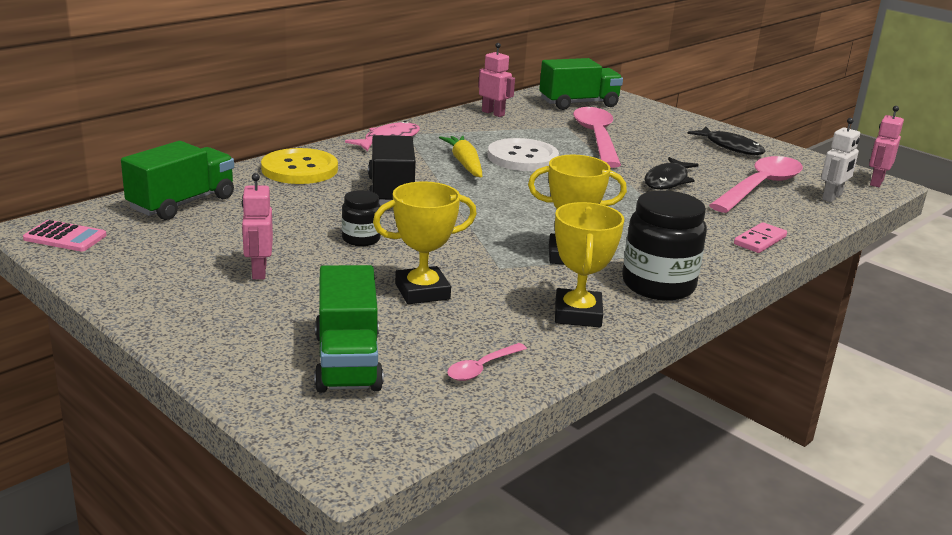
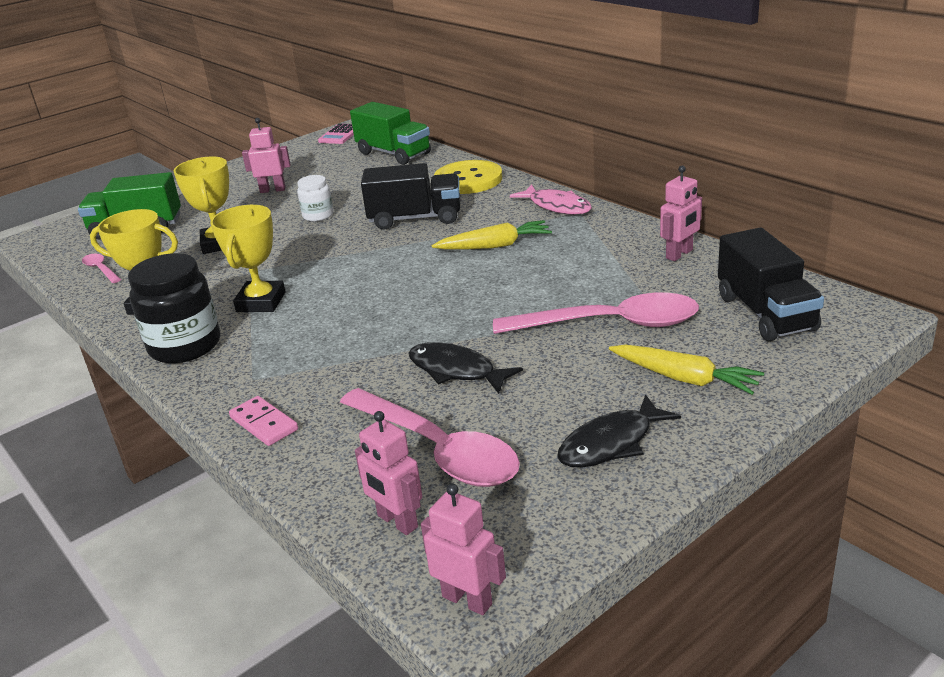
camera: 100 degrees right, 5 degrees up
black jar [342,190,381,246] -> white jar [297,175,334,221]
white button [488,138,559,171] -> none
green truck [539,58,623,110] -> black truck [718,228,824,341]
white robot [821,118,860,202] -> pink robot [355,411,422,535]
none -> yellow carrot [609,345,764,395]

